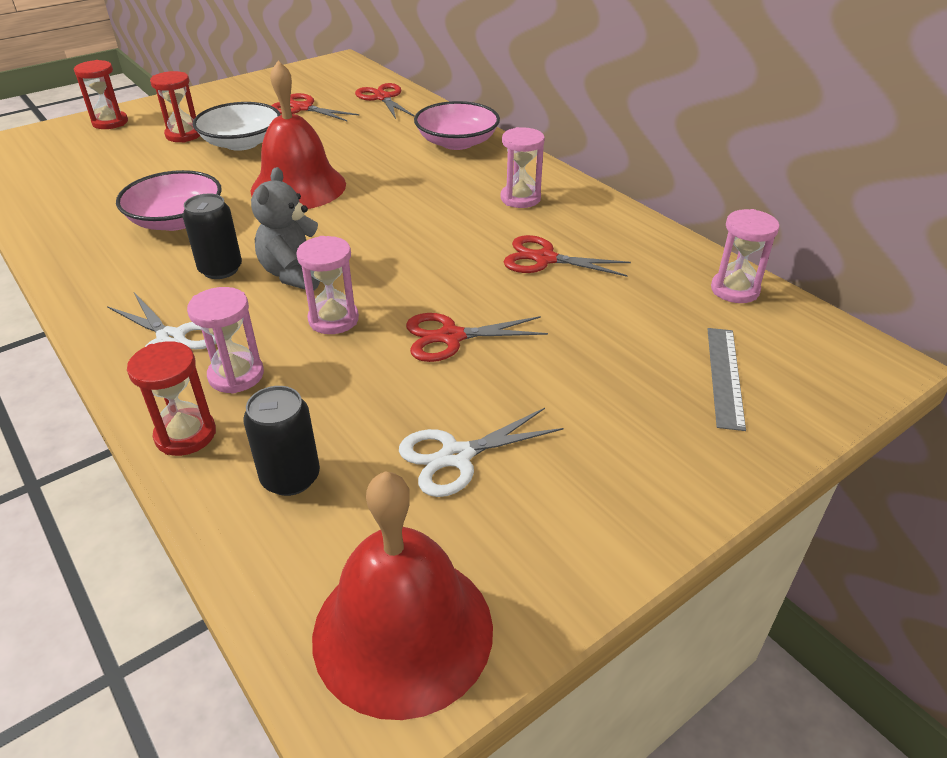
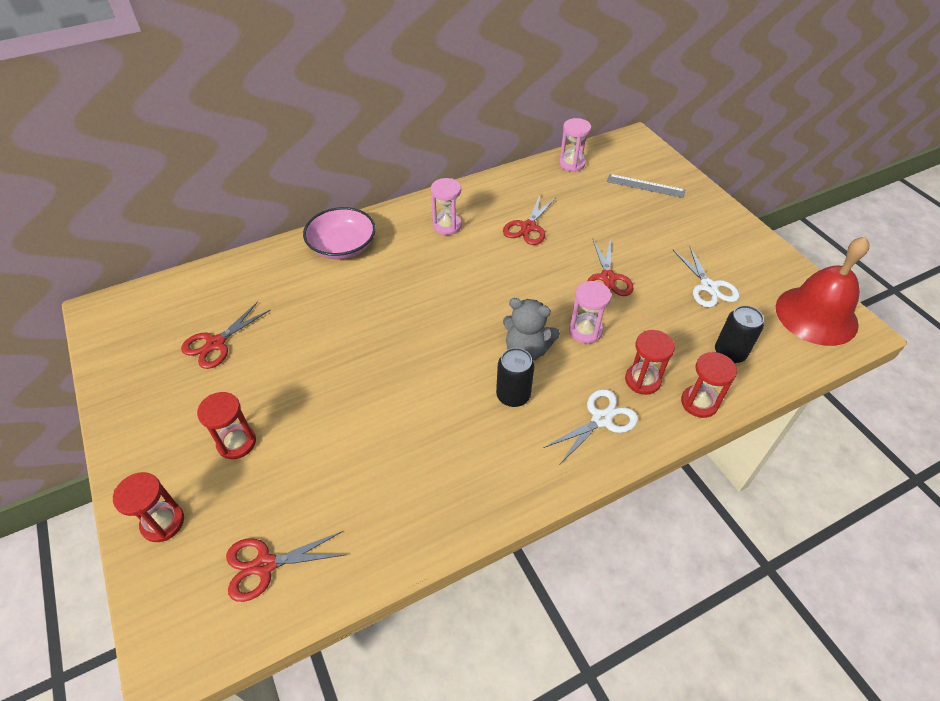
camera: 80 degrees left, 10 degrees up
pink bowl [116,170,222,231] -> none
pink hourglass [187,287,264,394] -> red hourglass [625,330,675,395]
white bowl [193,102,281,151] -> none
red bell [250,61,346,209] -> none
red scissors [355,83,415,119] -> red scissors moved to [226,531,345,602]

